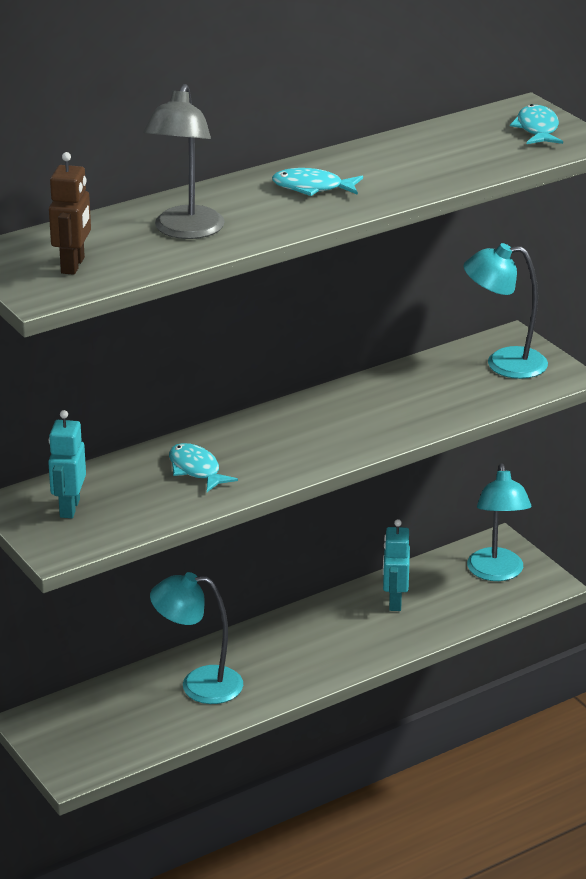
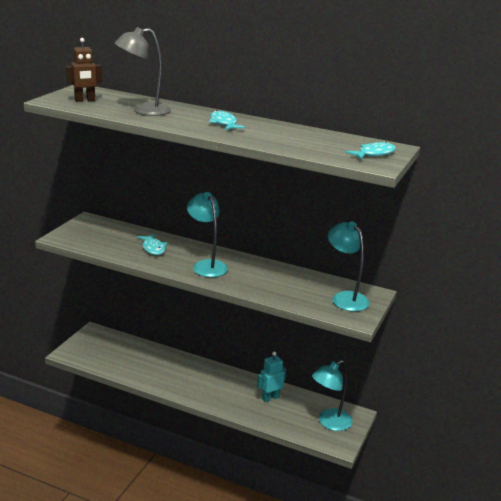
camera: 55 degrees right, 5 degrees down
turquoise robot [48,410,86,518] -> none
turquoise lamp [150,572,243,704] -> turquoise lamp moved to [187,192,228,277]
turquoise fish [169,443,238,492] -> turquoise fish turned 135 degrees clockwise [137,234,167,255]

